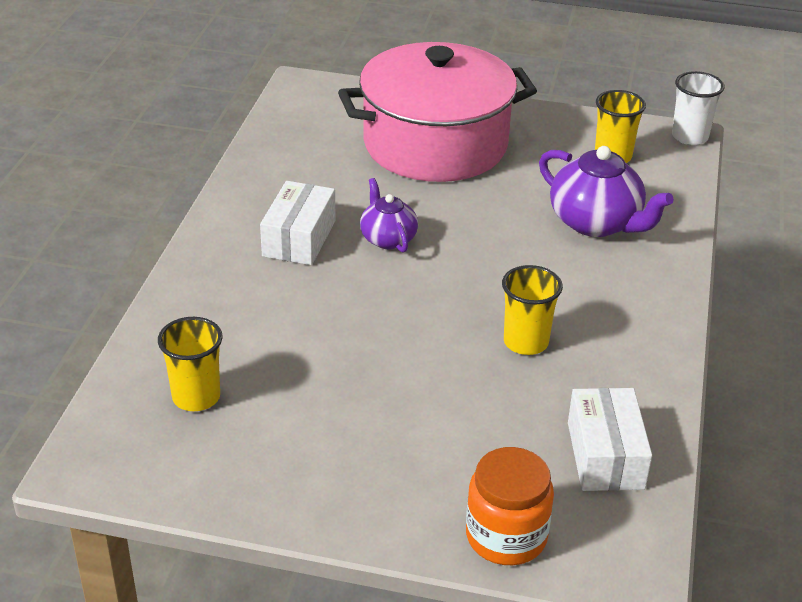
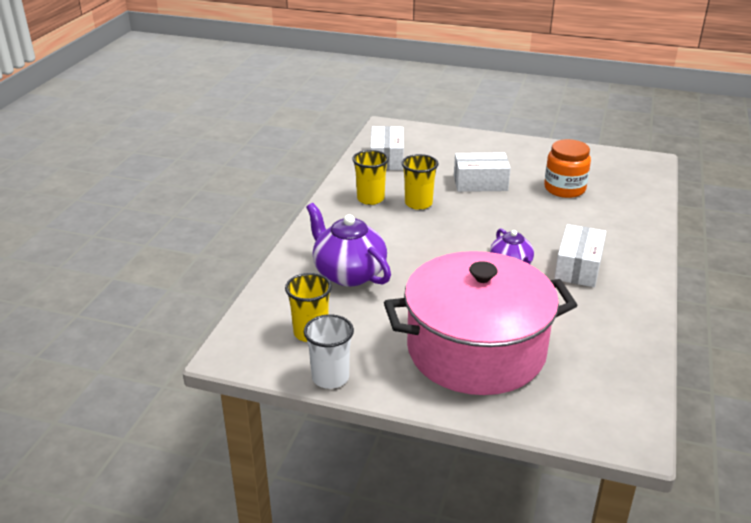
camera: 175 degrees left, 5 degrees down
yellow cup [158,317,222,411] -> yellow cup moved to [352,150,389,205]
orange jar [466,447,554,565] -> orange jar moved to [544,139,591,198]
white cup [672,71,725,145] -> white cup moved to [304,314,354,389]
none -> white box [454,152,511,192]

